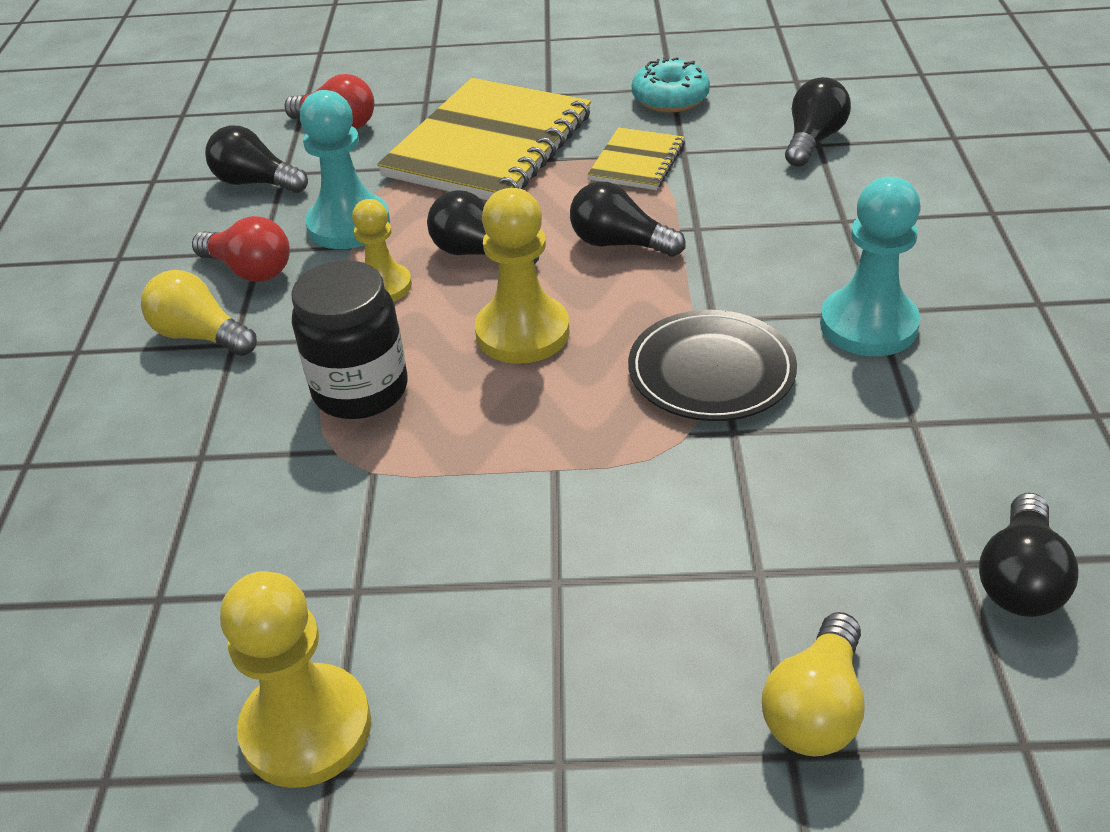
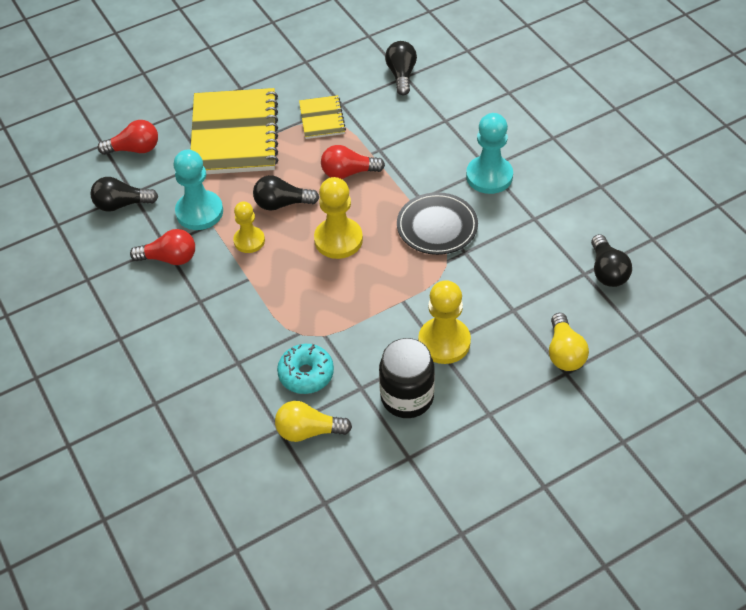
camera: 30 degrees left, 10 degrees up
yellow light bulb [141,270,257,356] -> yellow light bulb moved to [275,401,352,442]
yellow pawn [220,571,371,788] -> yellow pawn moved to [418,280,471,364]
black jar [291,260,407,419] -> black jar moved to [379,338,435,418]
black light bulb [570,181,685,257] -> red light bulb [321,145,385,179]
turquoise donut [632,57,710,113] -> turquoise donut moved to [277,344,334,394]

